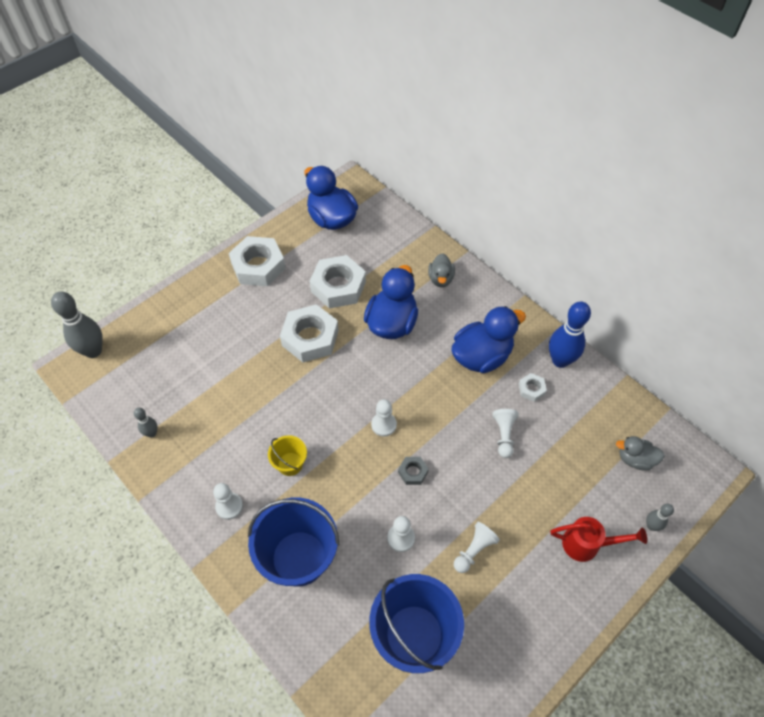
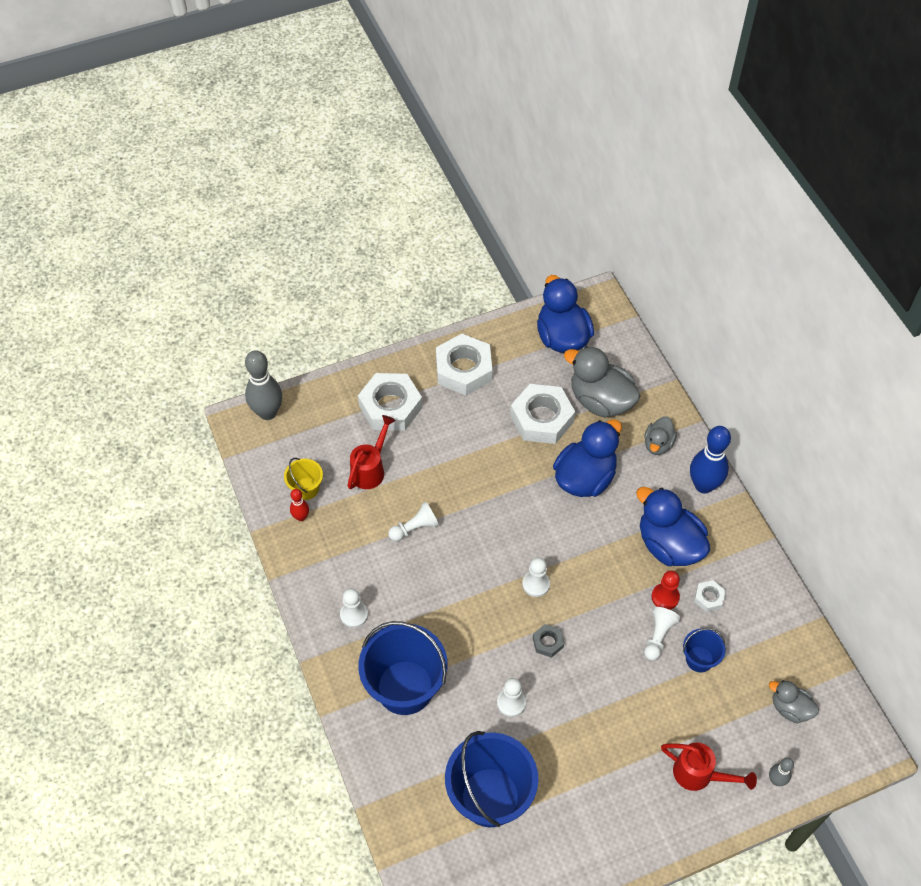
camera: 20 degrees right, 0 degrees up
grey bowling pin [134,408,158,438] -> red bowling pin [290,489,309,521]
yellow bucket [268,435,307,476] -> yellow bucket moved to [284,458,323,500]
white nut [280,304,339,362] -> white nut moved to [358,373,422,431]
blue duck [451,306,526,373] -> blue duck turned 120 degrees counterclockwise [636,487,710,566]
white pawn [454,522,500,573] -> white pawn moved to [388,502,439,541]
blue bowling pin [549,302,591,368] -> blue bowling pin moved to [690,426,731,494]
none -> red watering can [347,415,396,489]
none -> grey duck [564,346,641,418]
none -> red pawn [651,571,680,610]
none -> blue bucket [683,628,725,672]

